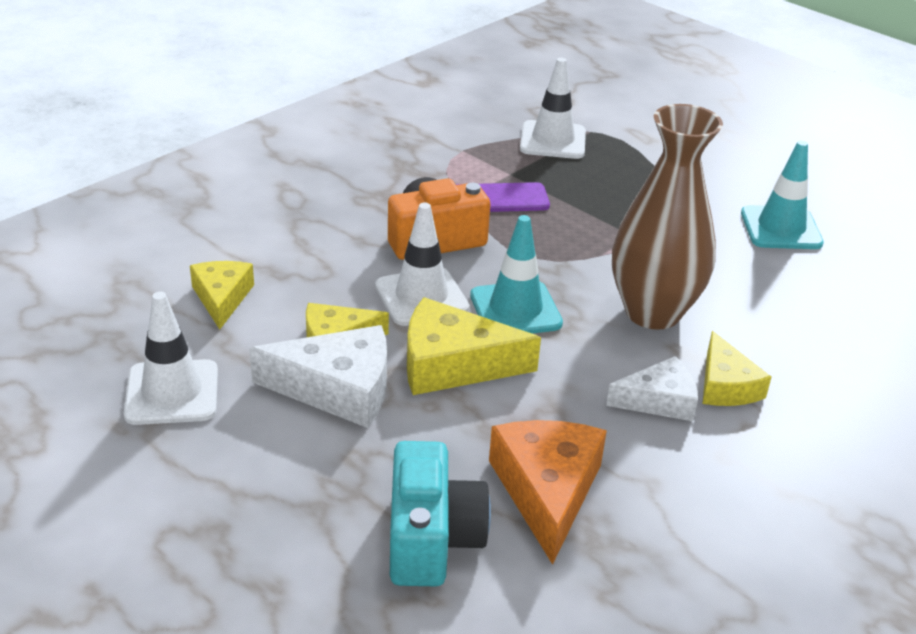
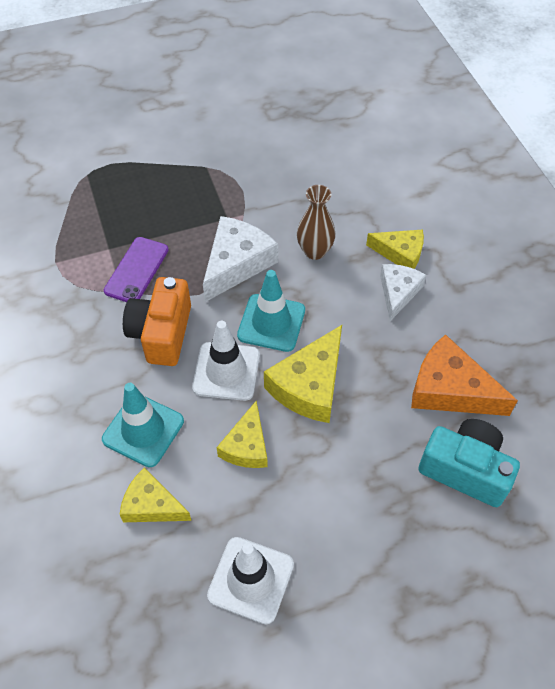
camera: 60 degrees left, 20 degrees up
white cheese [249,325,387,428] -> white cheese moved to [203,216,278,302]
white traffic cone [520,58,586,159] -> none
brown vase [612,104,723,330] -> brown vase [297,185,336,260], size x0.54
turquoise traffic cone [741,141,824,249] -> turquoise traffic cone moved to [102,383,184,467]

